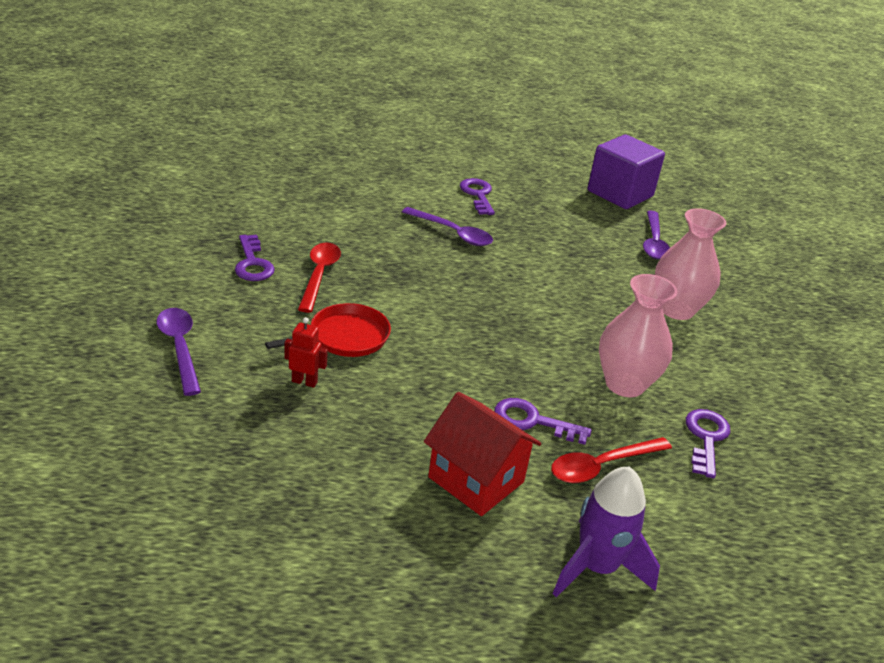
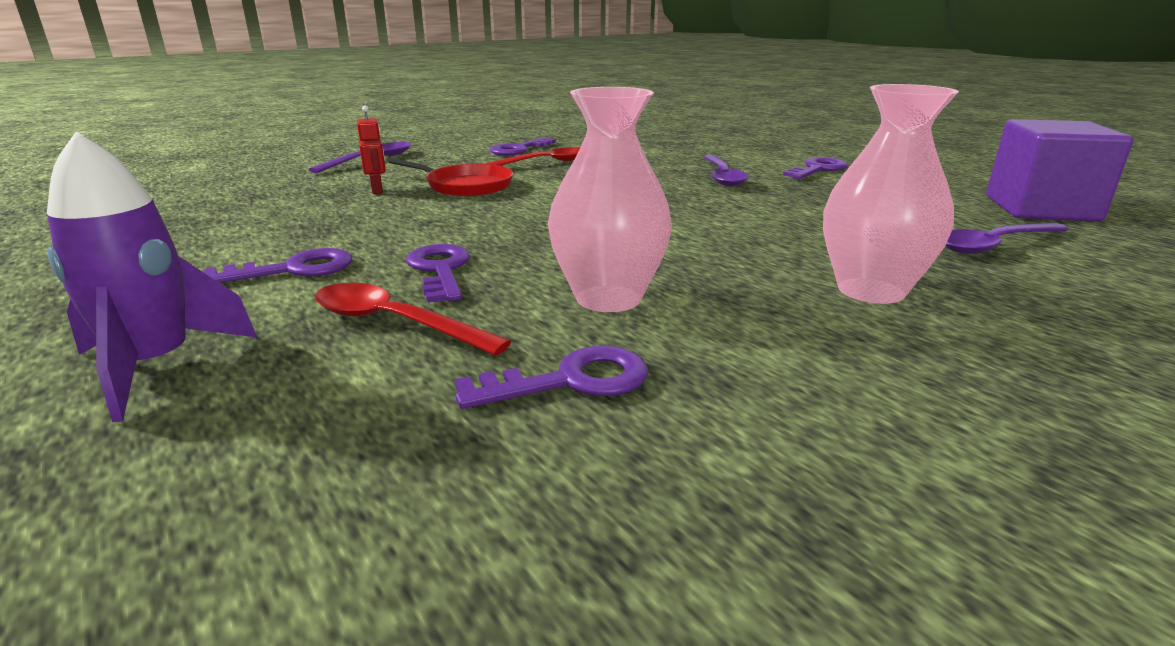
camera: 60 degrees right, 10 degrees down
red house [424,392,541,516] -> purple key [204,248,352,283]

